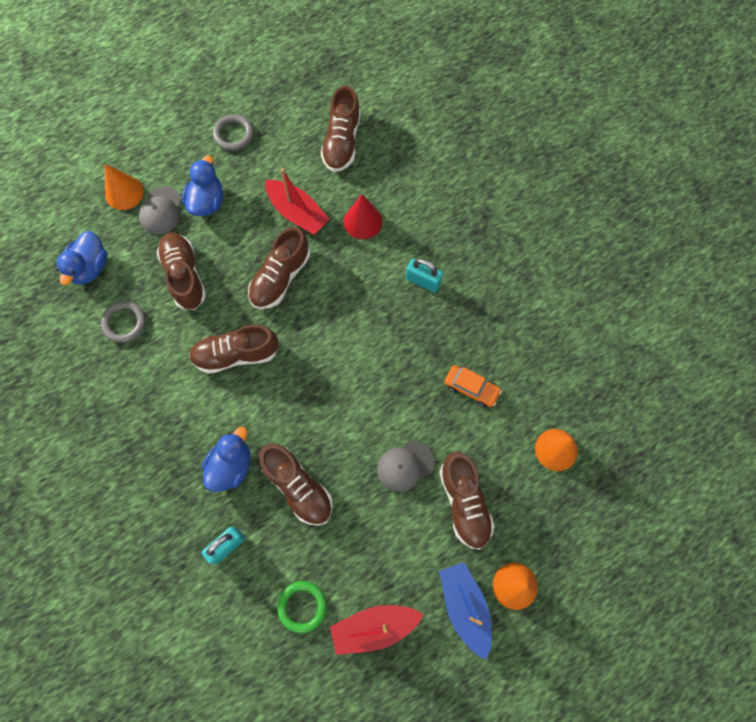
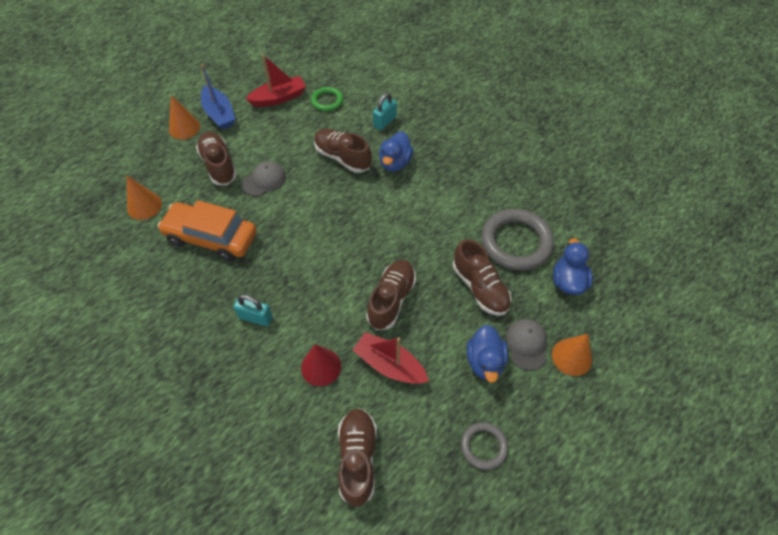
camera: 170 degrees right, 15 degrees down
grey ring [101,301,145,343] -> grey ring [481,209,554,270], size x1.86
brown shoe [189,325,279,374] -> none
orange car [444,365,502,407] -> orange car [157,200,257,261], size x2.00

